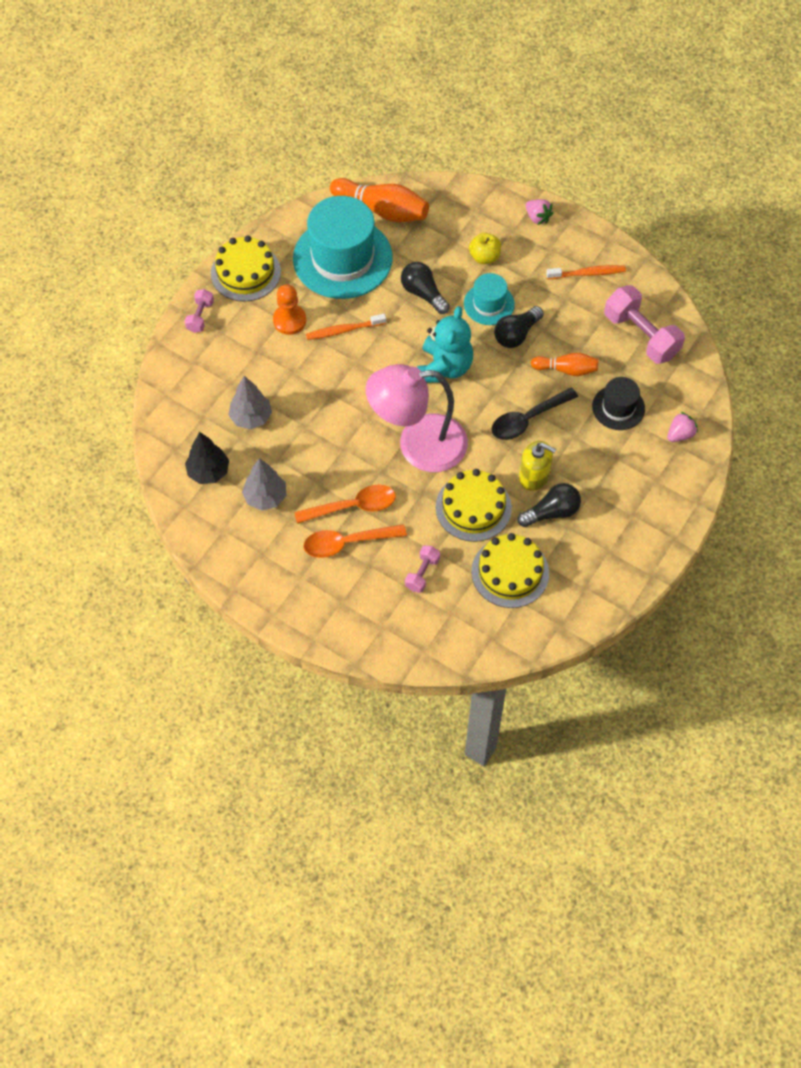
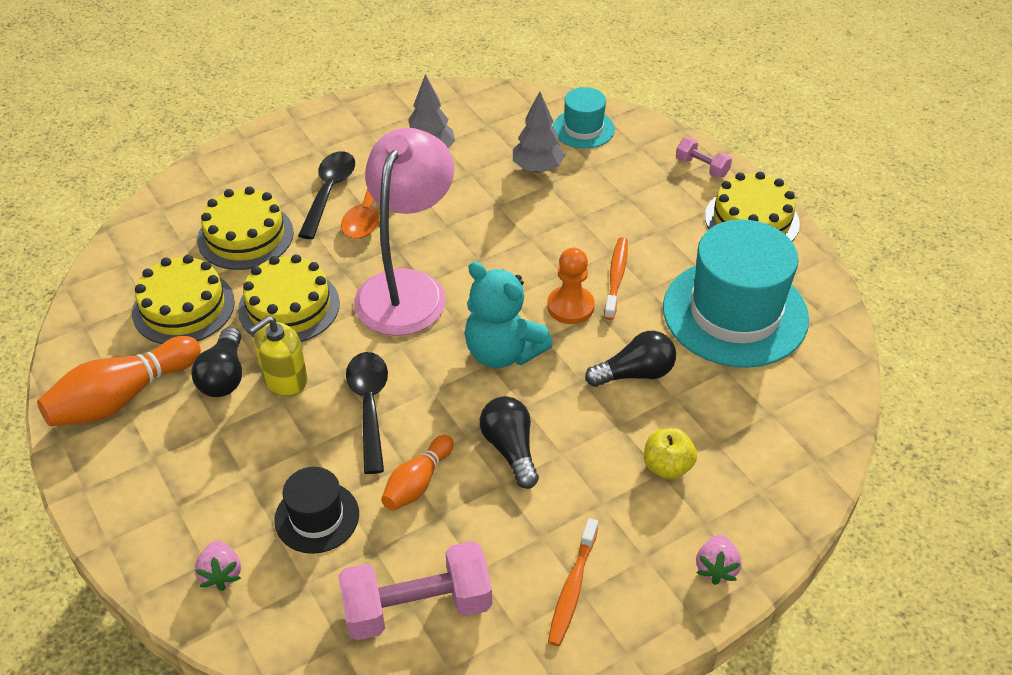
camera: 115 degrees right, 15 degrees down
black tree [185,432,229,484] -> none
orange pawn [273,285,306,335] -> orange pawn moved to [547,248,595,324]
orange spoon [304,524,407,558] -> black spoon [298,151,355,239]
orange bowling pin [330,178,429,222] -> orange bowling pin moved to [37,336,201,427]
pink dumbbell [405,545,440,593] -> yellow cake [197,186,294,270]
turquoise hat [464,273,515,325] -> turquoise hat moved to [553,87,615,149]
pink strawberry [526,199,553,225] -> pink strawberry turned 60 degrees counterclockwise [696,535,742,585]

